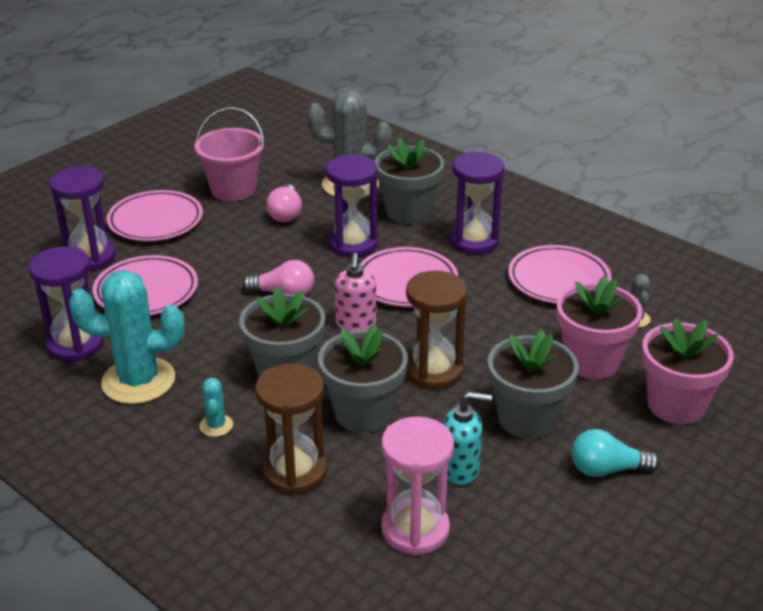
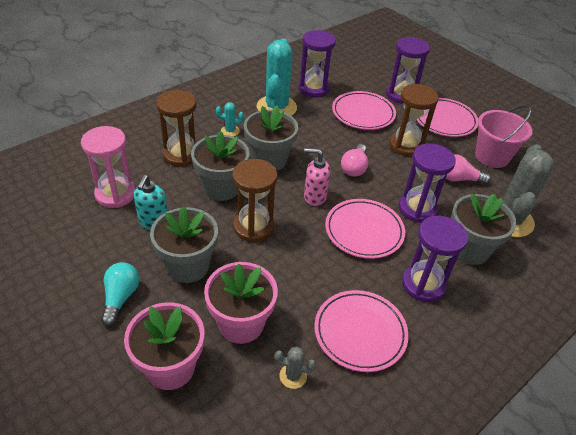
camera: 95 degrees right, 10 degrees up
none -> brown hourglass [389,83,439,156]

